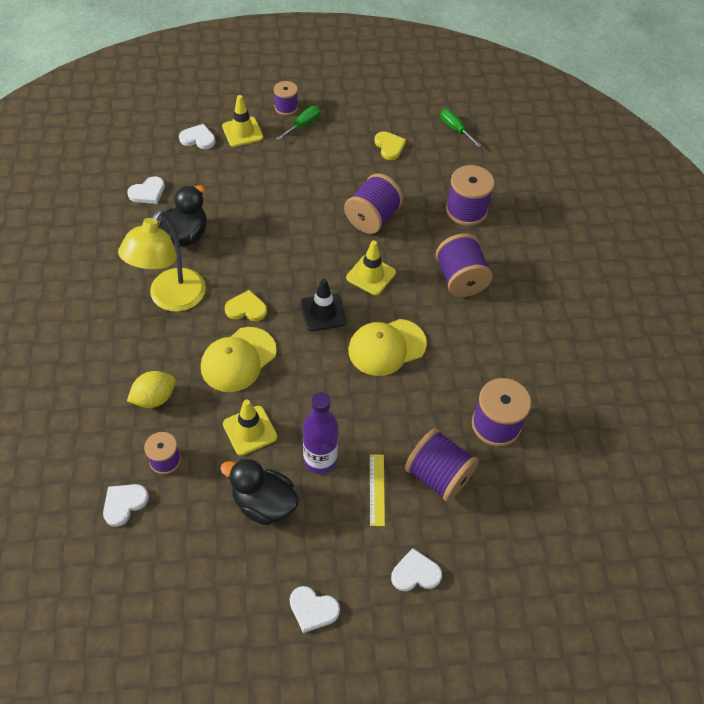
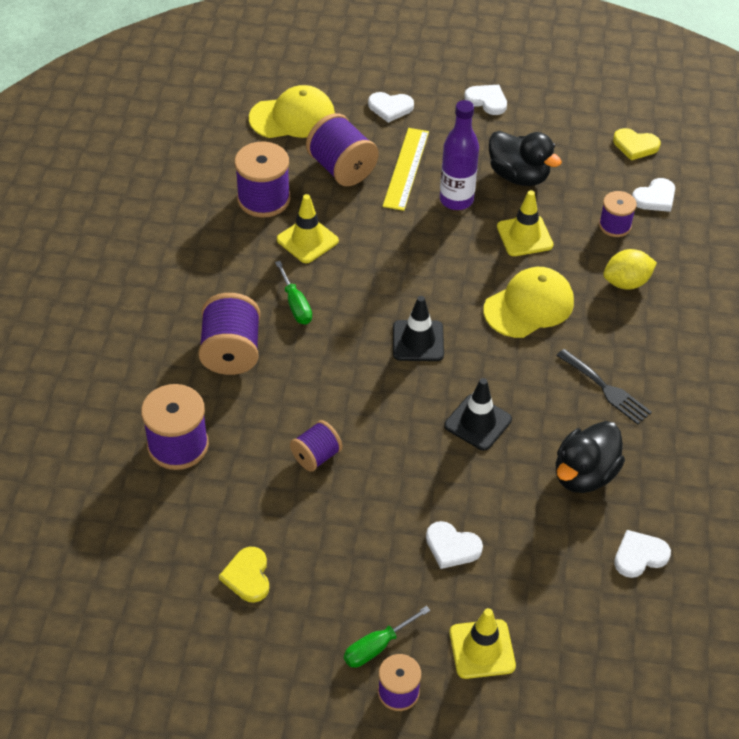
camera: 165 degrees left, 5 degrees down
yellow lamp [118,210,206,312] -> black fork [556,349,652,425]
white heart [179,124,215,149] -> white heart moved to [426,521,483,569]
yellow heart [225,290,267,321] -> yellow heart moved to [613,128,660,160]
purple spool [344,173,403,234] -> purple spool [290,420,342,472], size x0.61
yellow traffic cone [346,241,396,295] -> yellow traffic cone moved to [277,194,339,263]
yellow cap [348,319,427,376] -> yellow cap moved to [249,85,335,138]
yellow ruler [370,454,385,526] -> yellow ruler [383,128,429,211], size x1.52
green screwdriver [441,109,482,147] -> green screwdriver moved to [275,261,312,325]
none -> black traffic cone [445,378,512,451]

